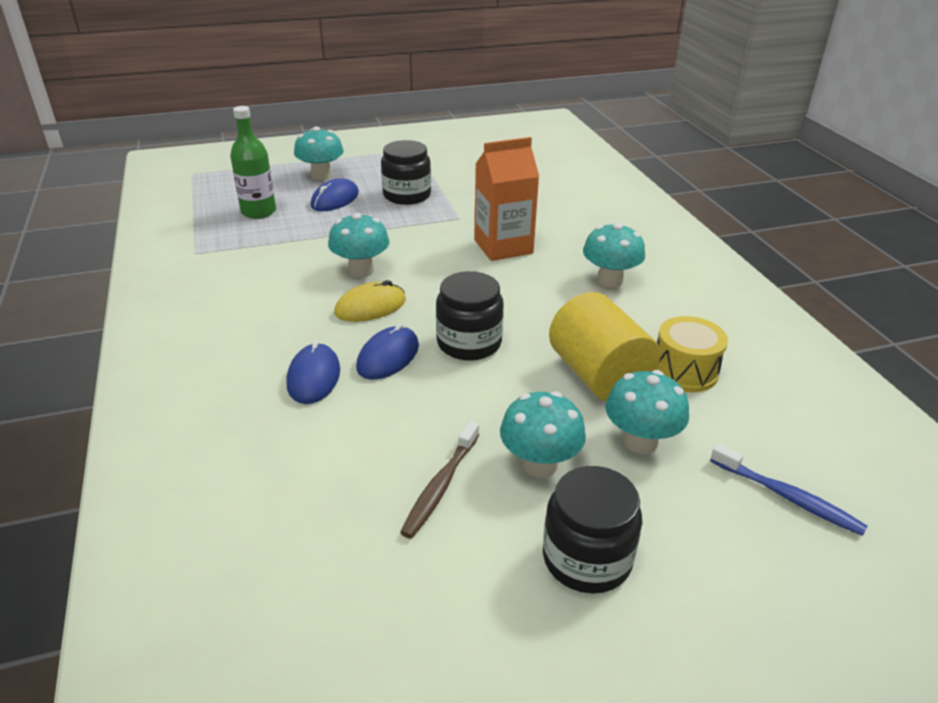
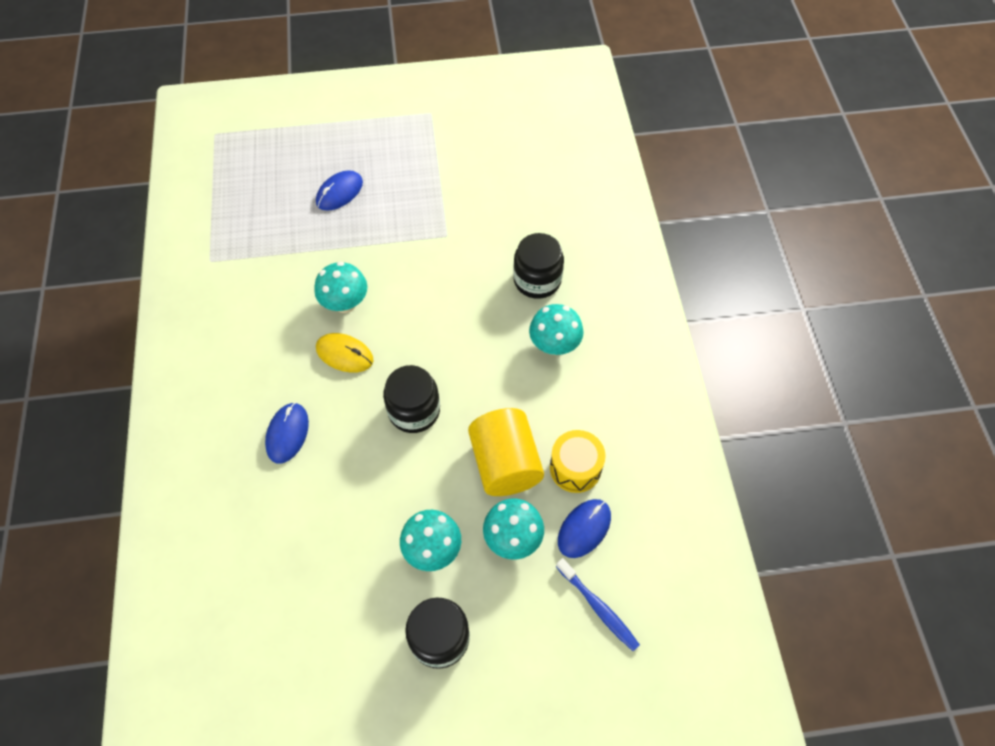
camera: 10 degrees right, 25 degrees up
green bottle [230,106,276,219] -> none
turquoise mushroom [294,126,344,180] -> none
yellow mouse [334,280,406,322] -> yellow mouse turned 45 degrees clockwise [316,333,373,373]
blue mouse [356,323,419,380] -> blue mouse moved to [558,499,611,558]
black jar [381,140,431,205] -> black jar moved to [513,233,564,299]
brown toothbrush [400,421,479,539] -> none
orange carton [474,137,539,261] -> none

